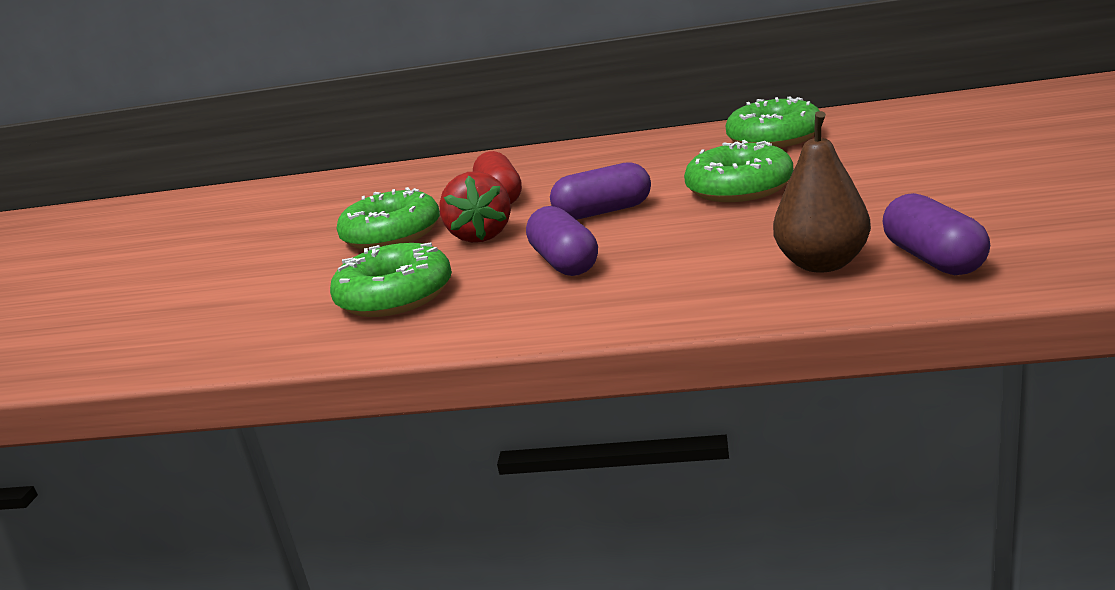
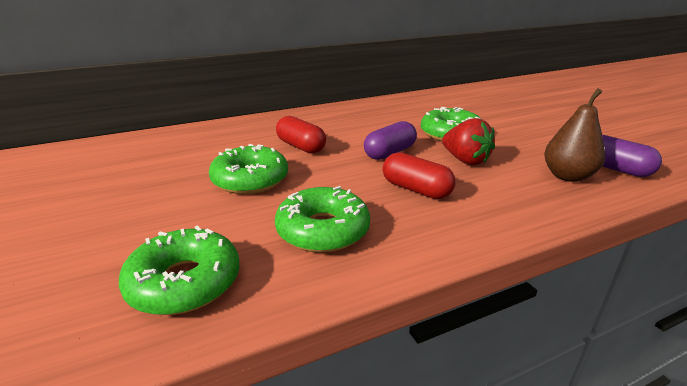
camera: 35 degrees left, 5 degrees up
red strawberry [439,171,511,243] -> red strawberry moved to [442,118,495,166]
purple capsule [526,206,598,276] -> red capsule [382,152,455,199]
green donut [725,96,819,148] -> green donut moved to [119,225,240,315]

